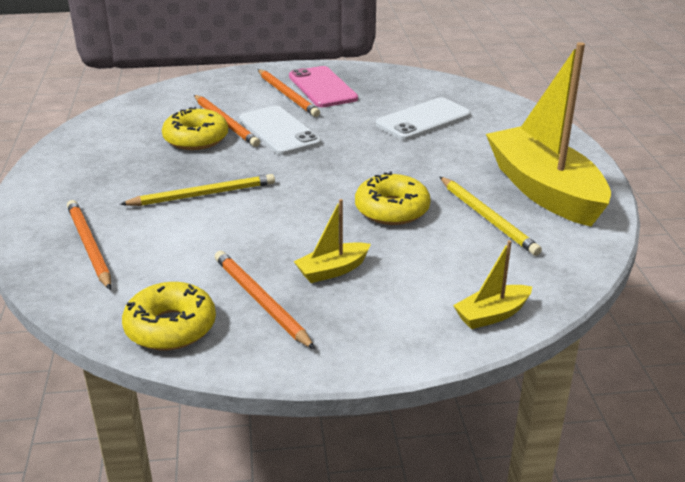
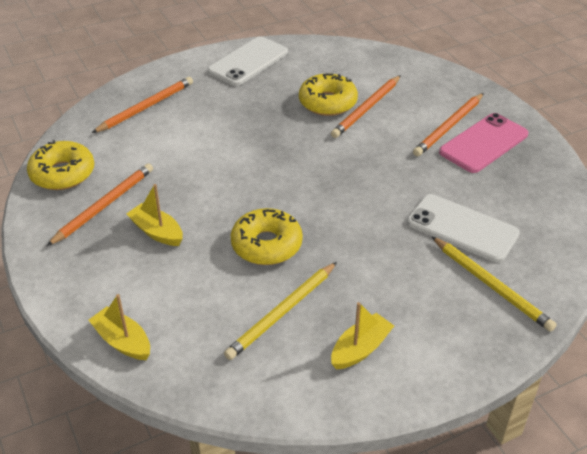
camera: 70 degrees right, 10 degrees up
yellow pencil [120,174,275,206] -> yellow pencil moved to [431,236,557,332]
white phone [239,106,321,155] -> white phone moved to [208,37,288,86]
yellow boat [486,42,611,227] -> yellow boat [331,302,394,369], size x0.43

